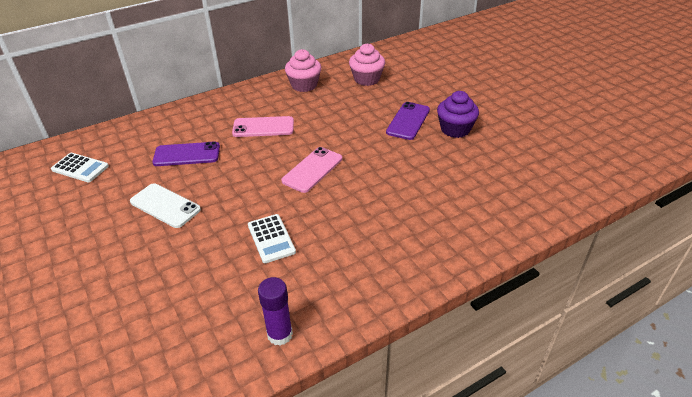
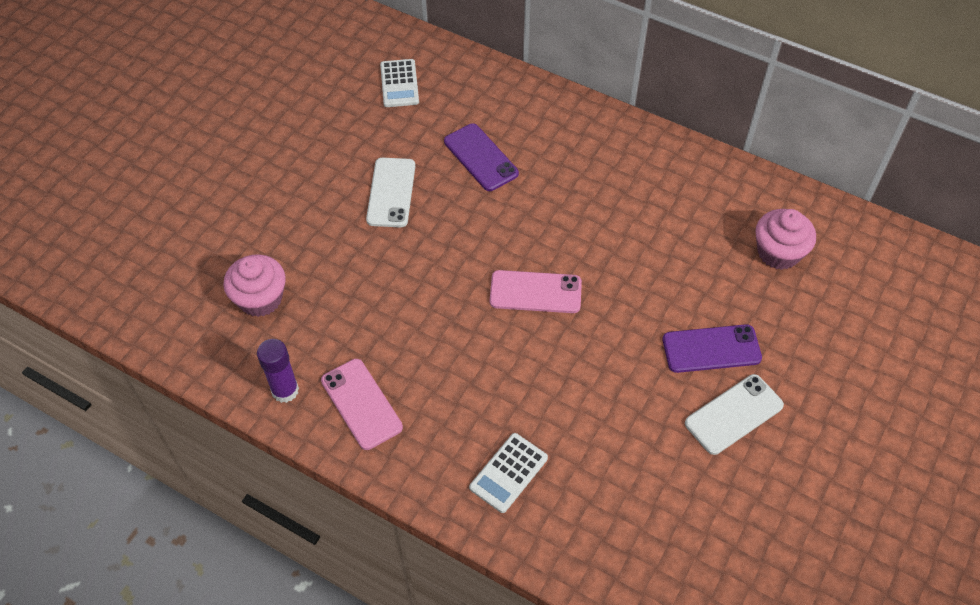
camera: 60 degrees right, 15 degrees up
pink phone [232,116,294,137] -> pink phone moved to [321,359,403,450]
white calculator [248,214,296,263] -> white calculator moved to [469,433,548,513]
pink cupcake [285,49,321,92] -> pink cupcake moved to [223,254,286,317]
purple cupcake [437,91,479,138] -> white phone [685,374,784,455]

